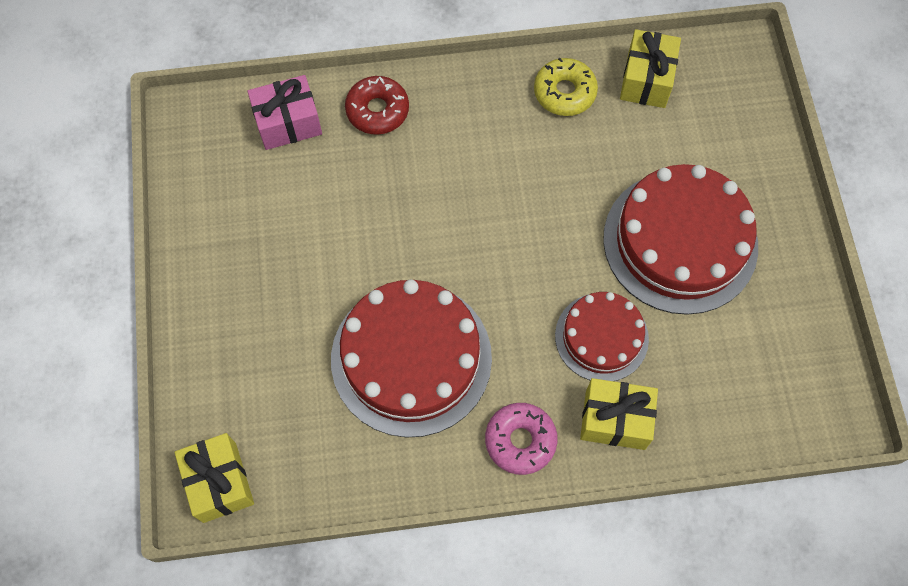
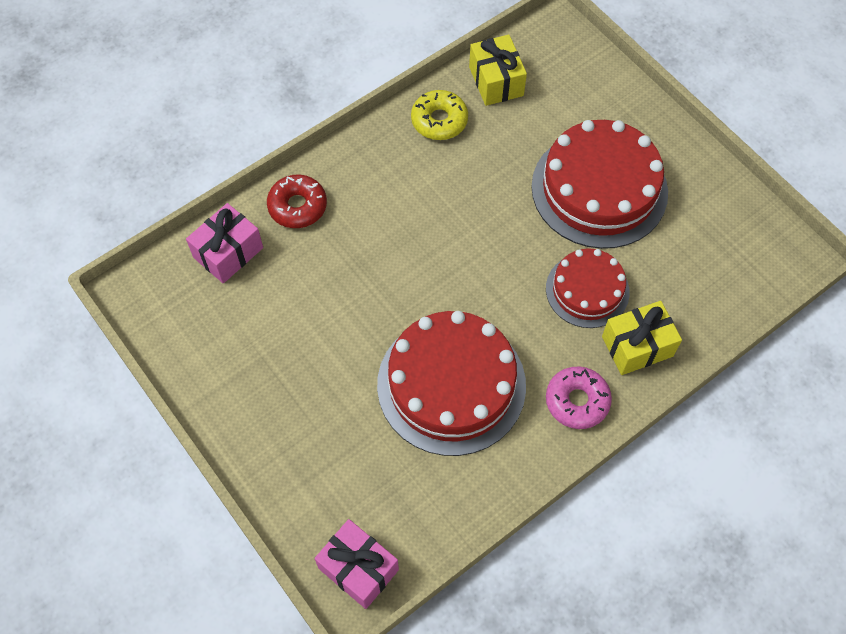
camera: 30 degrees left, 5 degrees down
yellow gift [174,433,254,523] -> pink gift [315,519,399,609]

